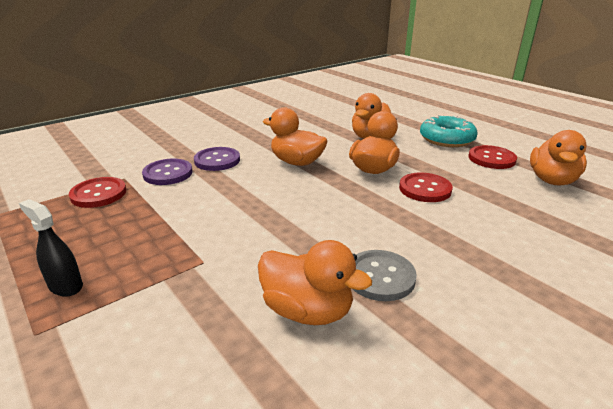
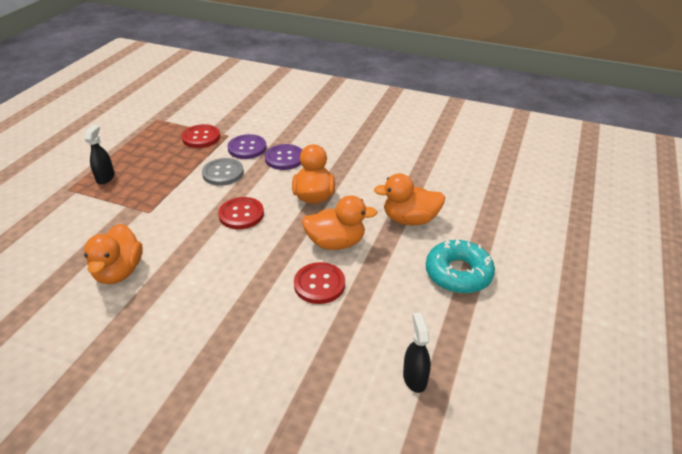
camera: 60 degrees right, 10 degrees up
grey button [353,250,417,301] -> grey button moved to [202,158,244,186]
red button [468,145,517,169] -> red button moved to [218,197,264,229]
orange duck [530,130,587,186] -> black spray bottle [403,313,431,393]

